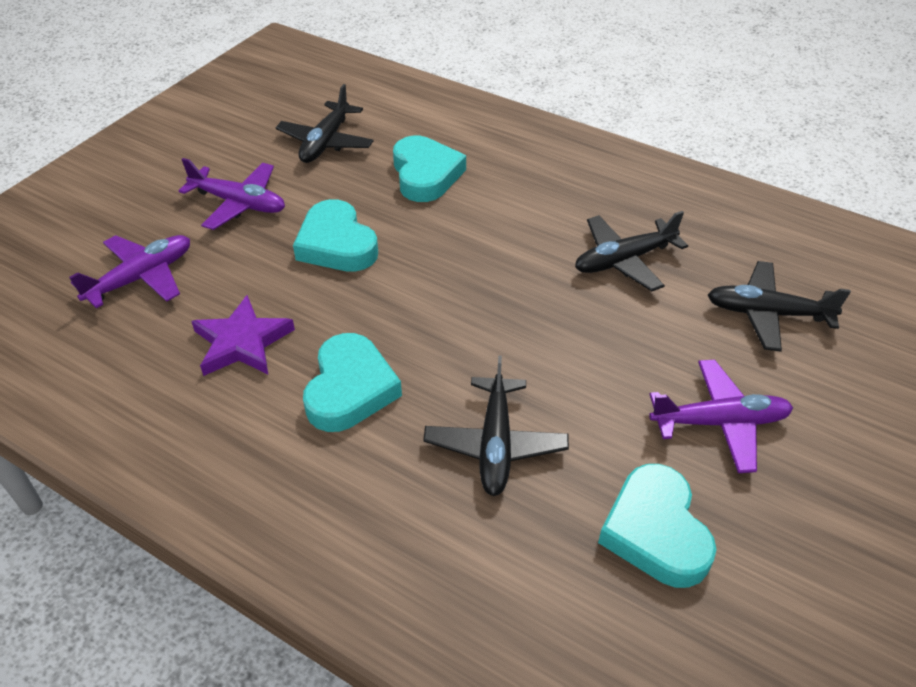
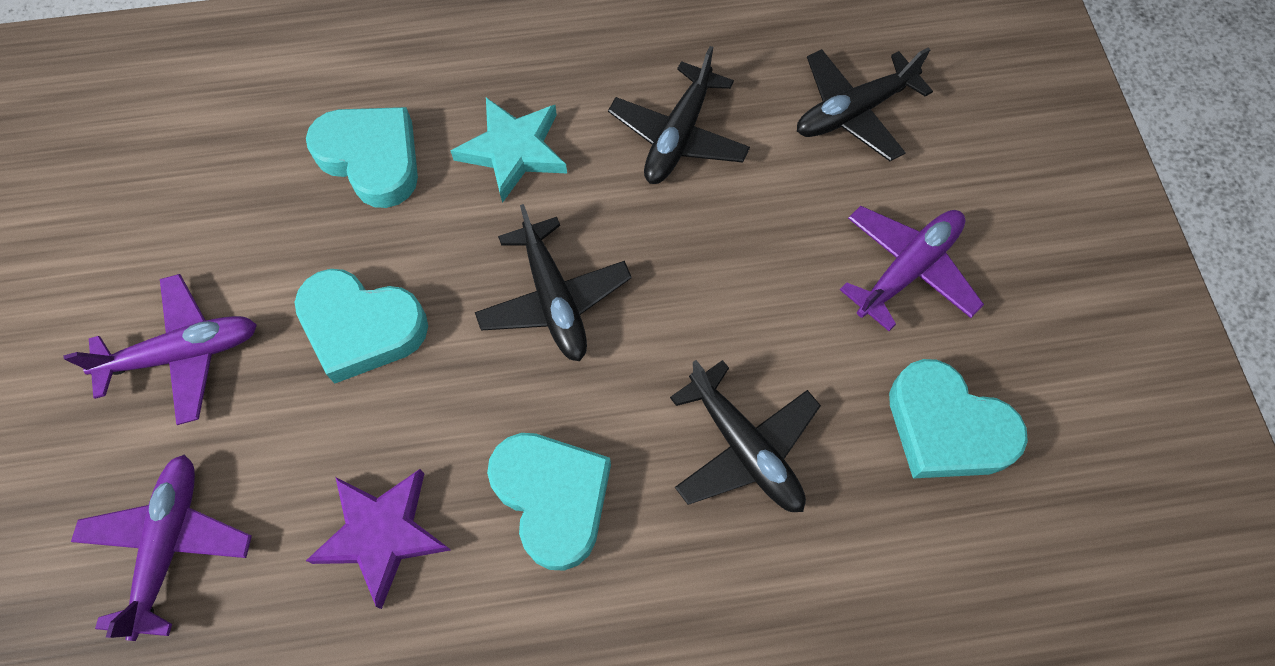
camera: 40 degrees left, 20 degrees up
black plane [276,84,374,163] -> black plane moved to [475,204,632,361]
none -> turquoise star [451,97,567,203]

